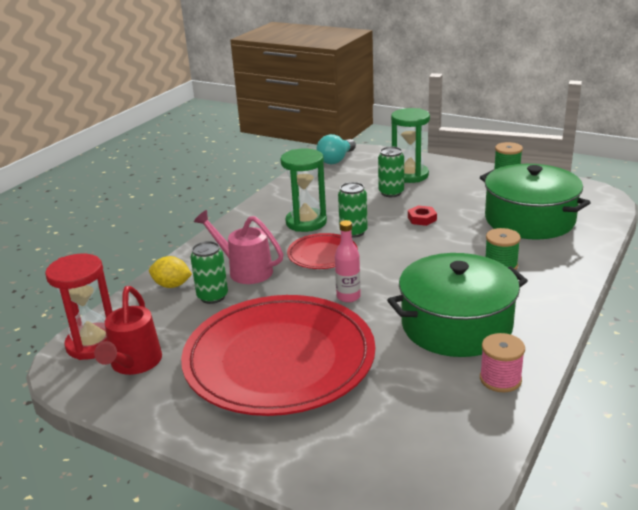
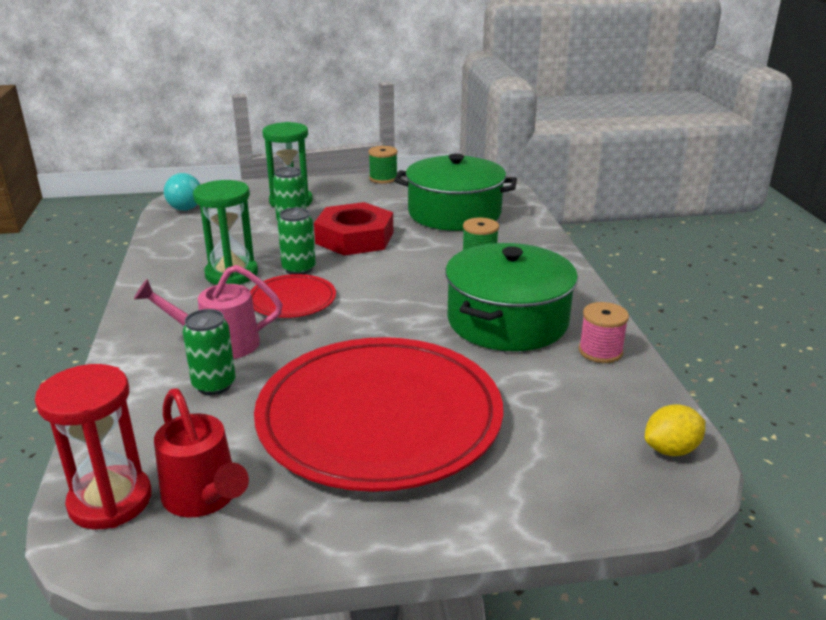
camera: 40 degrees left, 0 degrees up
yellow lemon [149,256,192,288] -> yellow lemon moved to [645,404,705,456]
pink bottle [335,220,361,303] -> none
red nut [408,205,437,226] -> red nut [314,202,393,256], size x2.38

